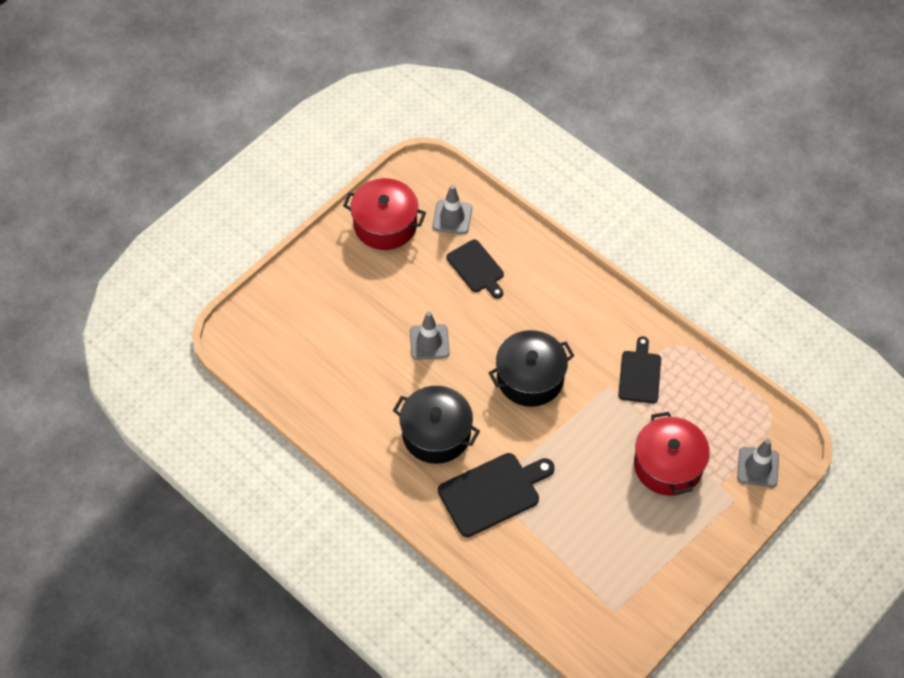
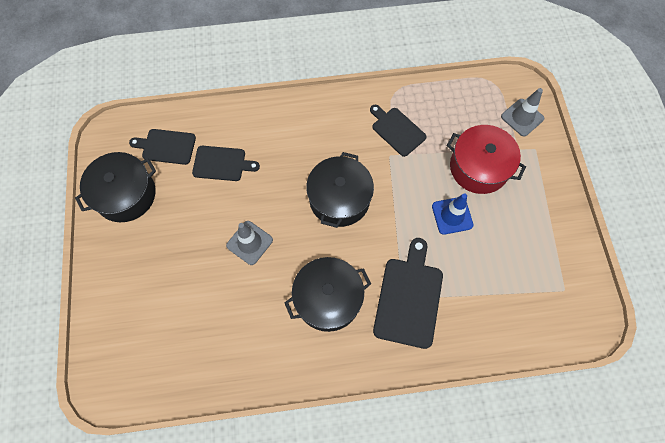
camera: 50 degrees left, 10 degrees up
red pot [343,178,426,250] -> black pot [75,152,156,222]
grey traffic cone [433,185,472,234] -> black cutting board [129,129,196,165]
none -> blue traffic cone [432,193,474,235]

